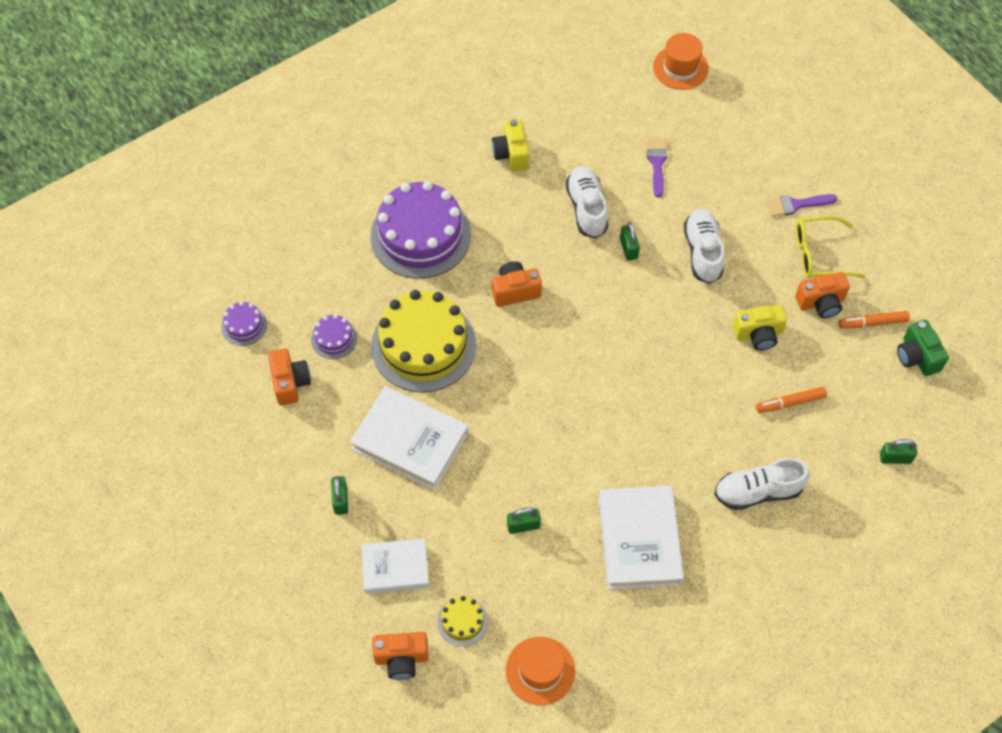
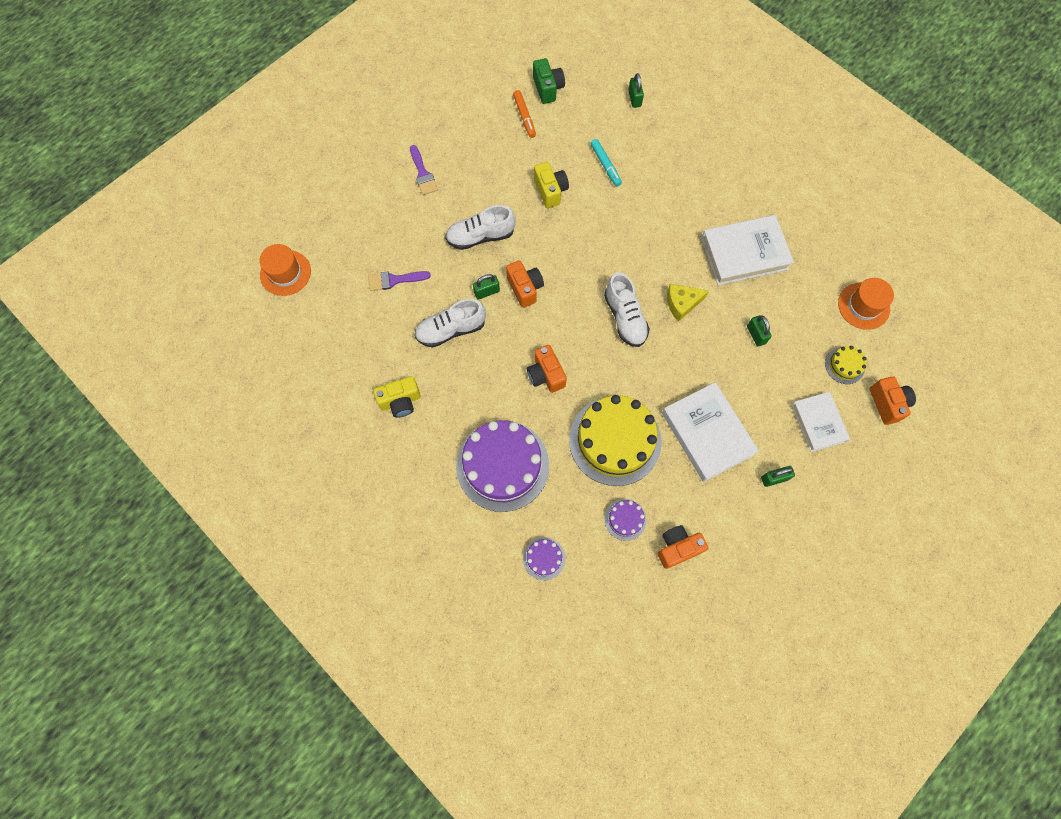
camera: 100 degrees left, 10 degrees up
purple cake [221,301,267,346] -> purple cake moved to [523,537,565,580]
white book [350,386,468,490] -> white book turned 45 degrees counterclockwise [662,382,759,482]
white shoe [714,458,809,510] -> white shoe moved to [604,272,650,347]
orange marker [756,387,827,413] -> turquoise marker [590,139,622,187]
orange camera [795,272,850,318] -> orange camera moved to [506,260,544,308]
yellow glasses [796,216,865,278] -> none
green camera [897,320,949,376] -> green camera turned 75 degrees counterclockwise [533,58,565,104]
none -> yellow cheese [667,284,709,322]

